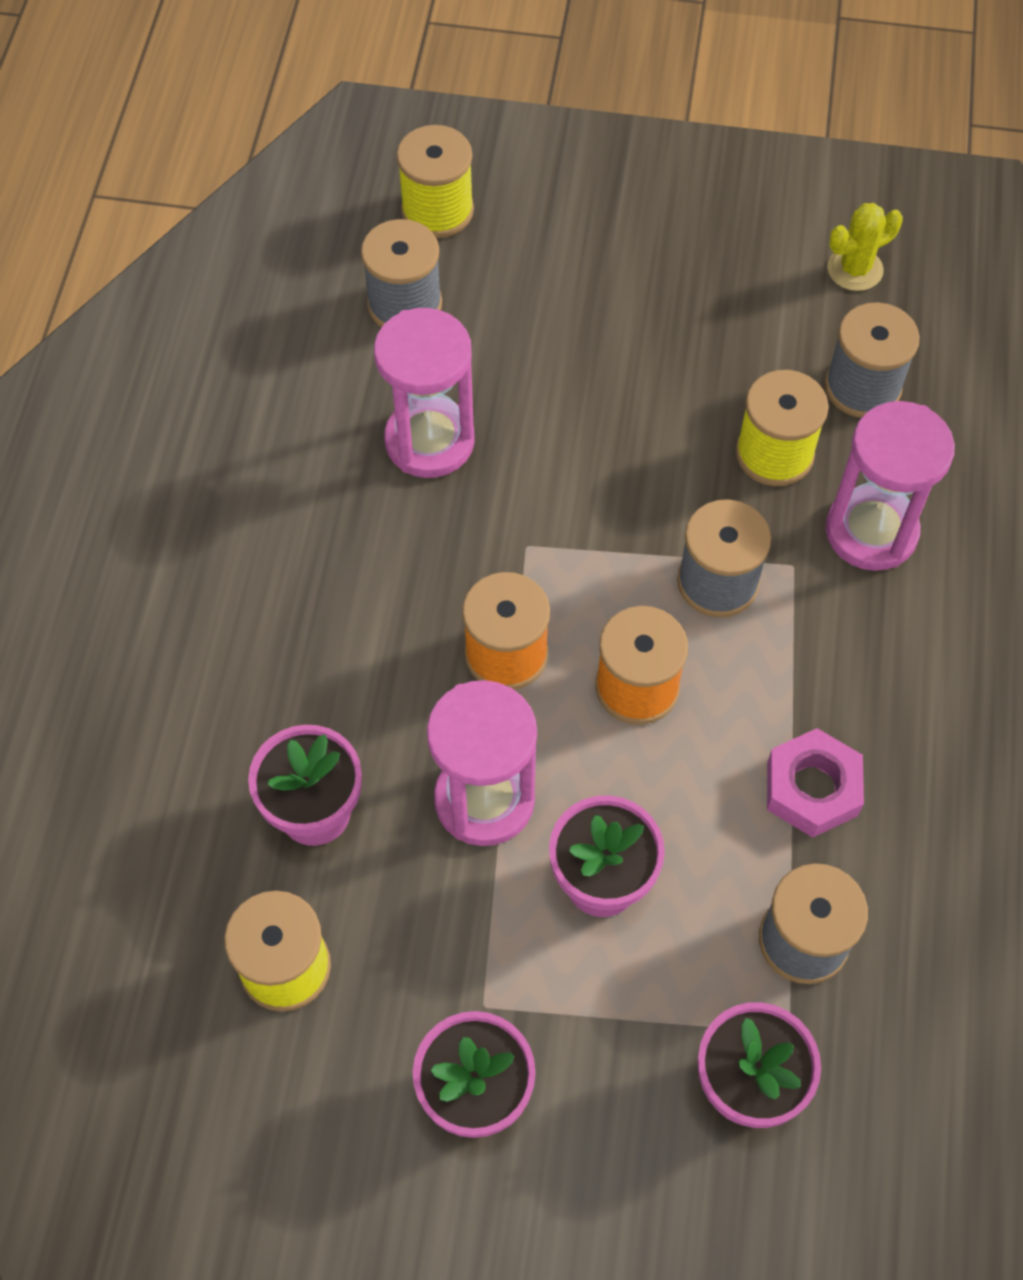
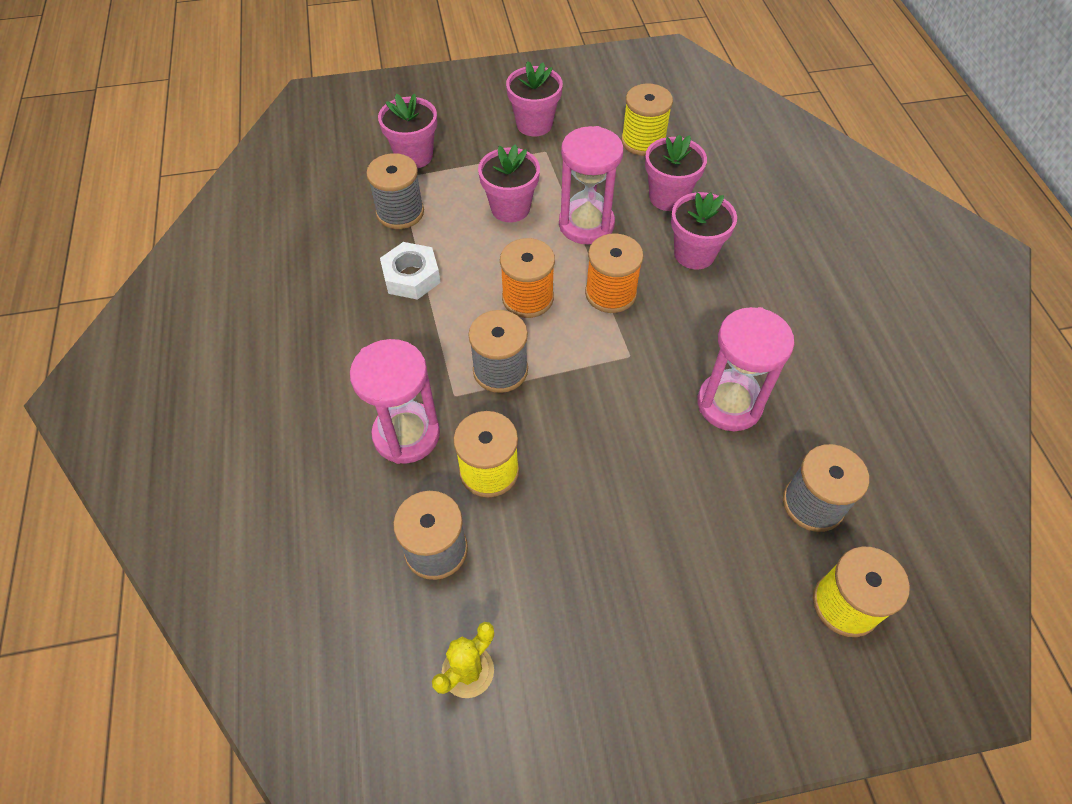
camera: 160 degrees right, 5 degrees down
pink nut [767,728,864,838] -> white nut [380,242,441,300]
none -> pink flower pot [671,192,737,269]

